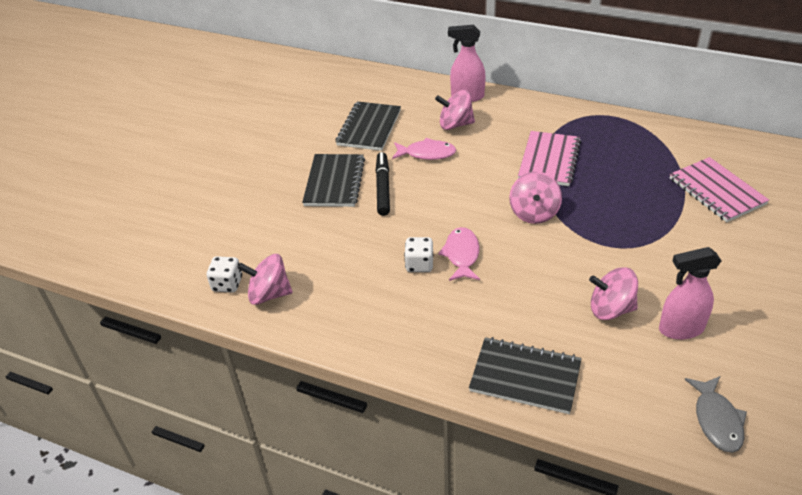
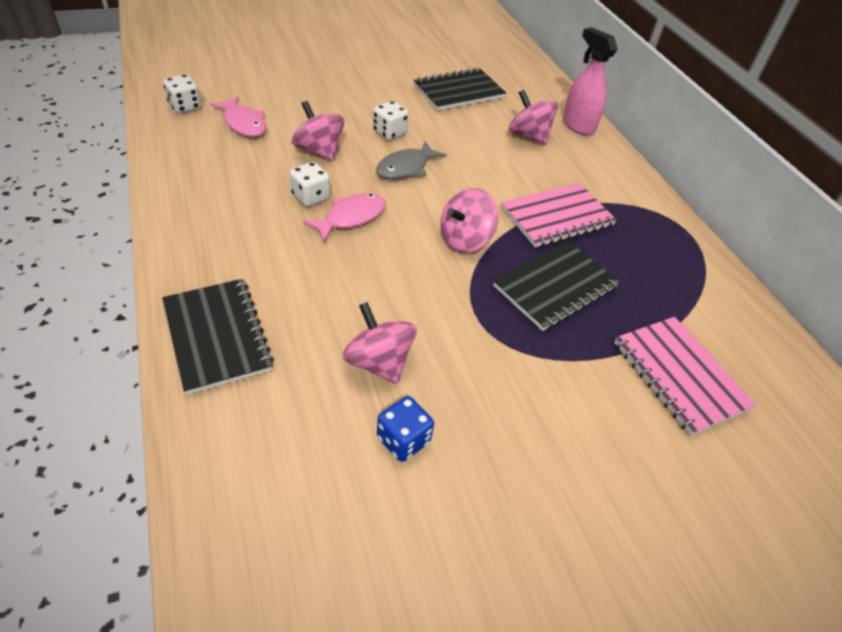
camera: 40 degrees right, 5 degrees up
pink spinning top [238,254,293,305] -> pink spinning top moved to [291,101,345,161]
black notebook [302,154,365,207] -> black notebook moved to [493,241,619,331]
black marker [376,152,390,216] -> white dice [373,101,409,140]
pink fish [392,138,456,160] -> pink fish moved to [210,96,266,137]
pink spray bottle [659,247,722,340] -> blue dice [377,396,434,462]
pink notebook [670,157,769,222] -> pink notebook turned 45 degrees counterclockwise [614,317,756,436]
grey fish [684,376,747,453] -> grey fish moved to [376,141,447,179]

